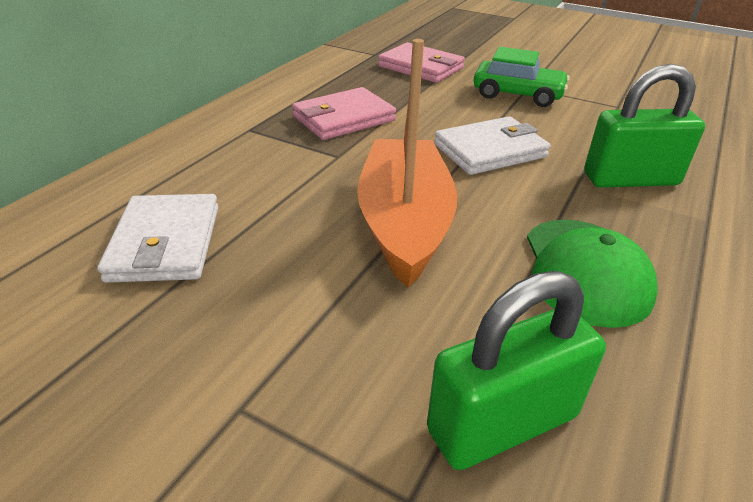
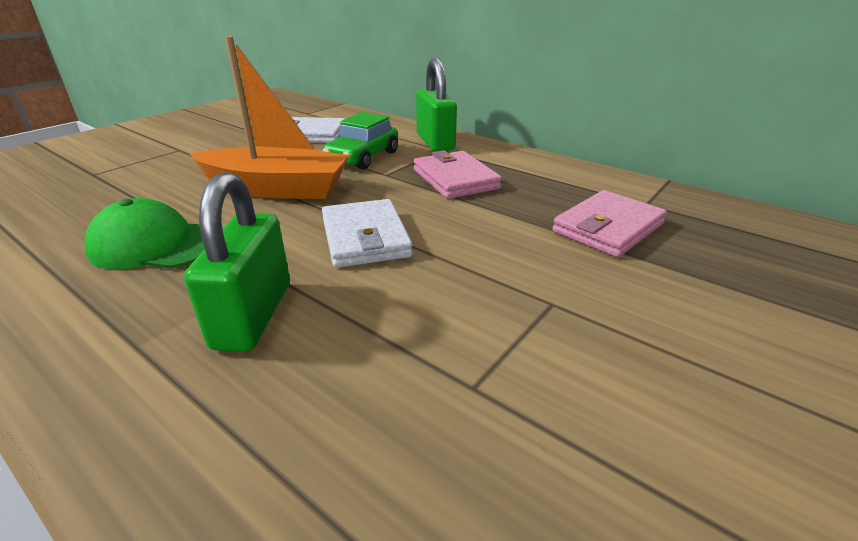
camera: 100 degrees right, 5 degrees down
green padlock [427,271,606,470] -> green padlock moved to [416,58,457,152]
green car [474,47,570,107] -> green car moved to [323,112,398,170]

